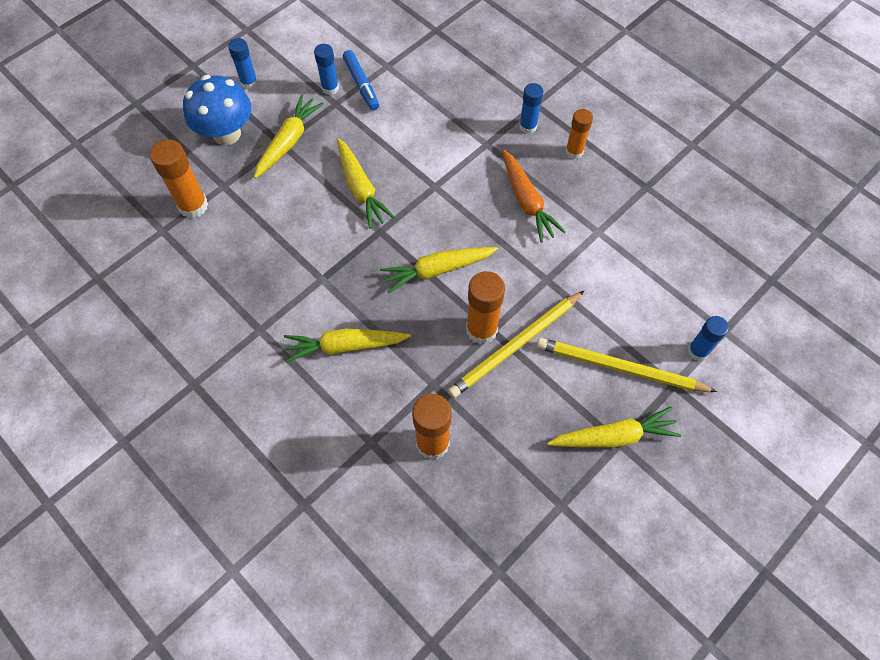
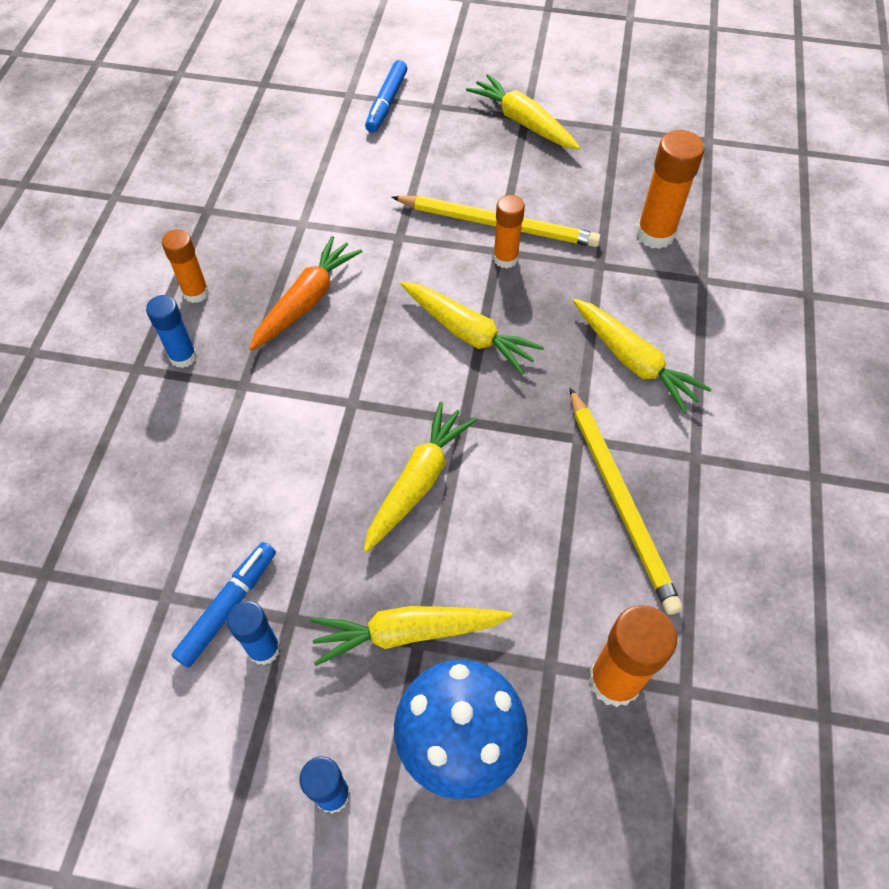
camera: 125 degrees left, 5 degrees down
orange glue stick [466,271,505,344] -> orange glue stick [493,195,525,268], size x0.64
yellow pencil [536,338,717,392] -> yellow pencil moved to [570,388,683,615]
blue glue stick [688,316,729,361] -> blue marker [365,60,407,133]

